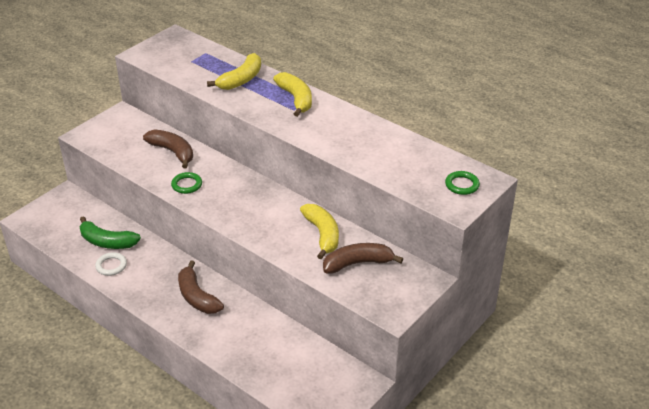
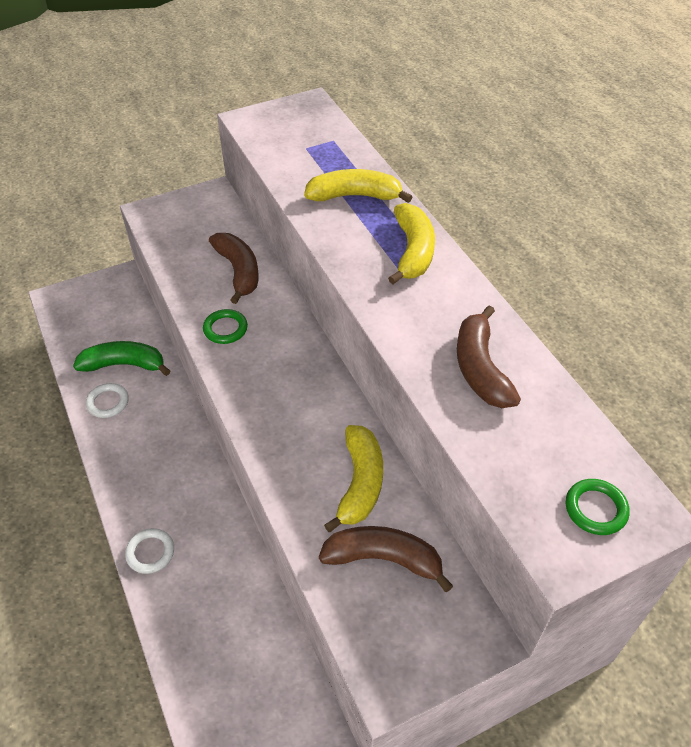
camera: 25 degrees right, 10 degrees up
green banana [79,216,141,249] -> green banana turned 135 degrees clockwise [73,341,170,376]
brown banana [178,261,224,314] -> brown banana moved to [457,305,521,408]
yellow banana [207,53,261,90] -> yellow banana turned 150 degrees counterclockwise [304,169,412,203]
none -> white ring [125,528,174,574]

